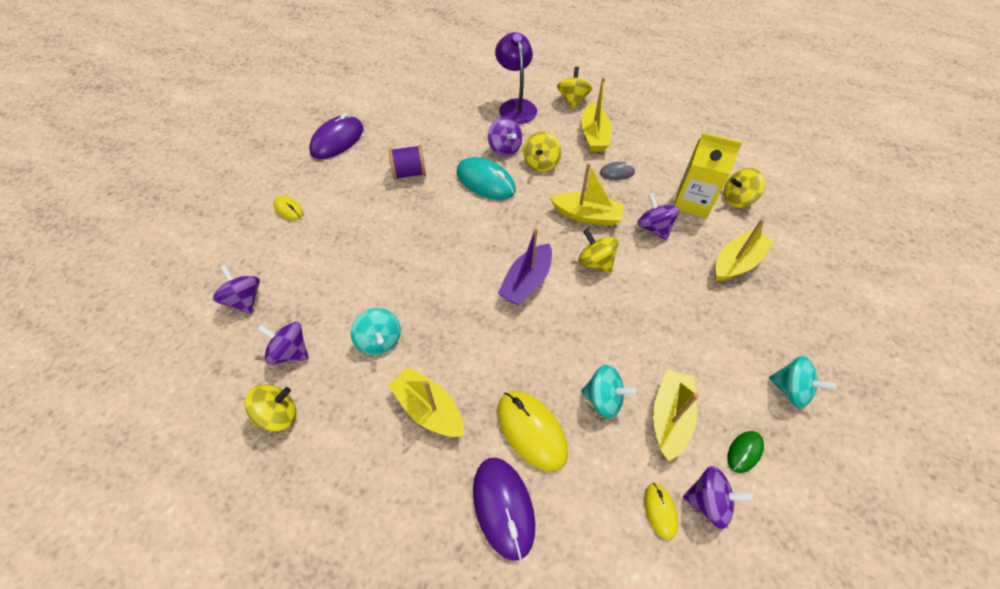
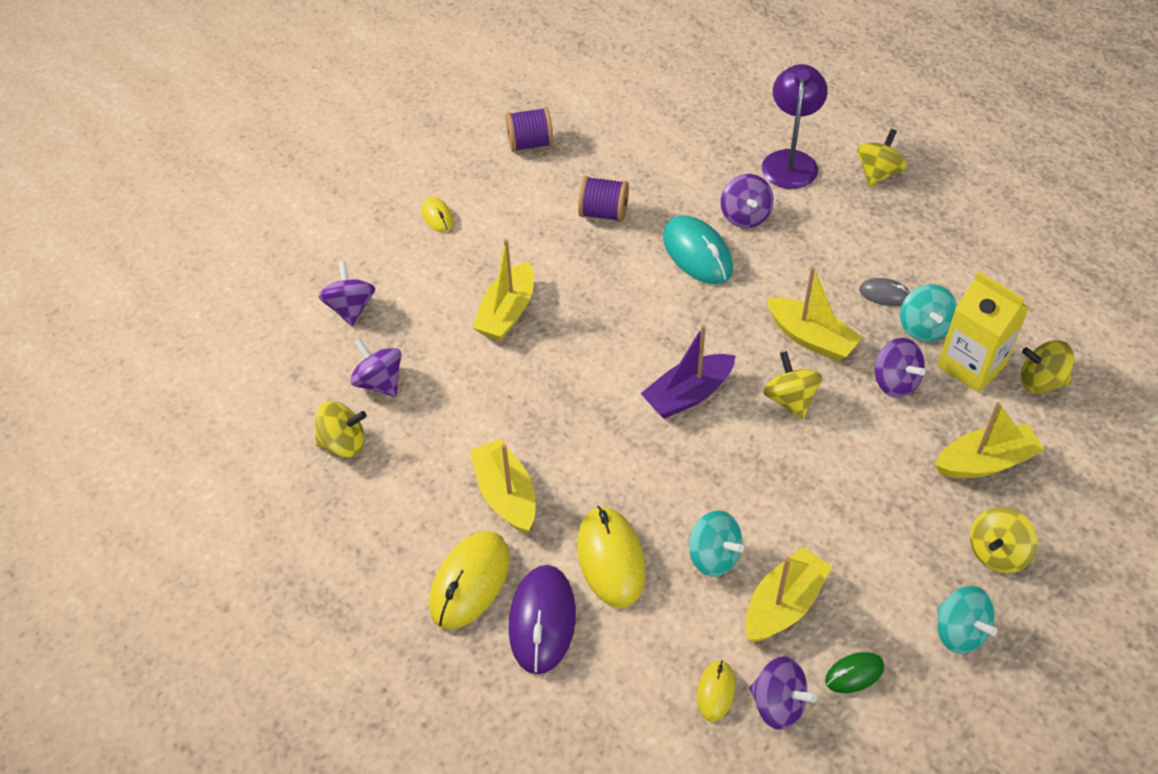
camera: 25 degrees right, 5 degrees down
purple mouse [309,113,363,159] -> purple spool [506,107,553,152]
turquoise spinning top [351,308,401,355] -> turquoise spinning top moved to [900,284,957,342]
yellow spinning top [523,132,561,172] -> yellow spinning top moved to [970,507,1038,573]
yellow boat [581,77,611,152] -> yellow boat moved to [472,239,534,341]
purple spinning top [637,193,680,240] -> purple spinning top turned 150 degrees clockwise [875,338,926,398]
none -> yellow mouse [429,531,510,630]

